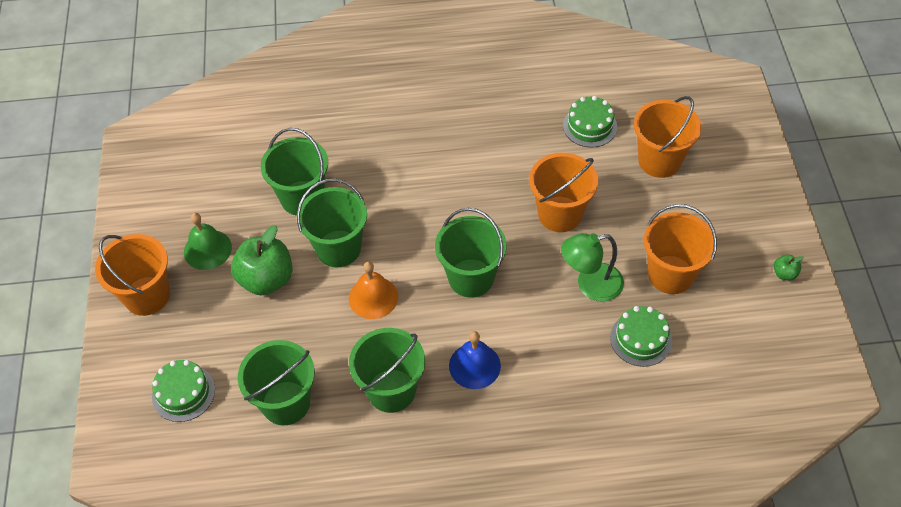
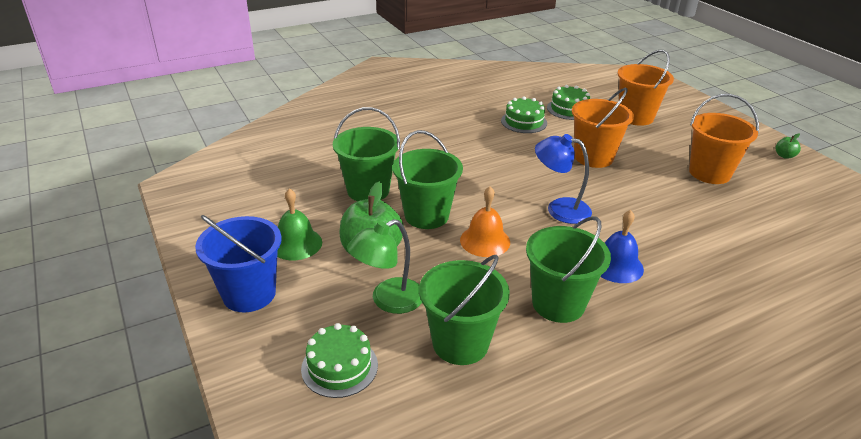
camera: 25 degrees left, 20 degrees down
orange bucket [95,234,170,316] -> blue bucket [195,215,282,312]
green bucket [435,208,506,298] -> blue lamp [535,134,592,224]
green lamp [561,233,624,302] -> green lamp moved to [347,219,422,314]
green cake [610,306,672,367] -> green cake moved to [501,96,547,133]

